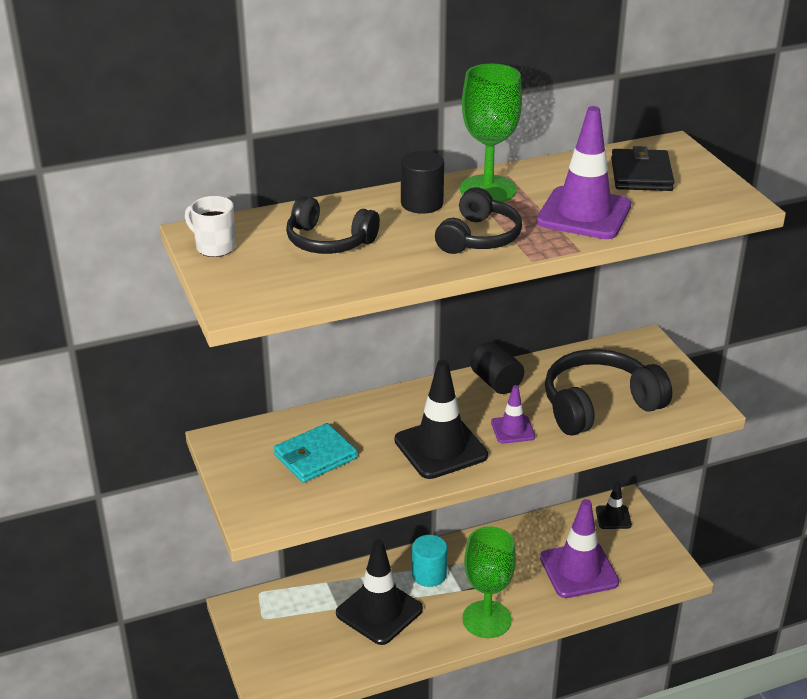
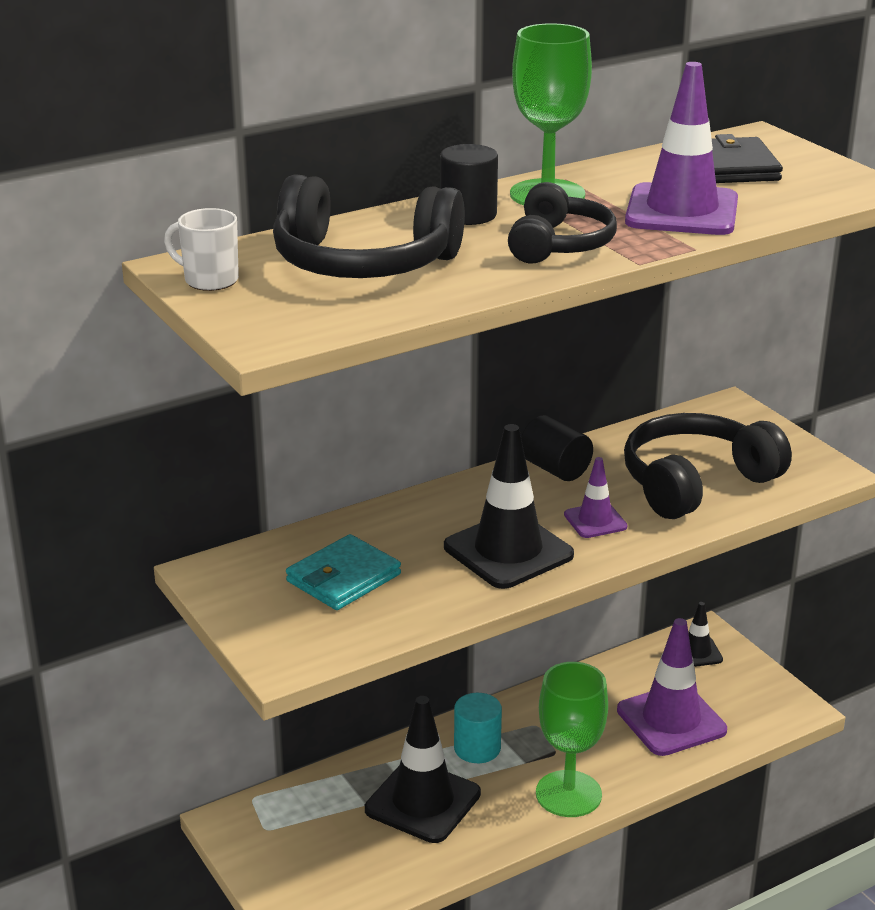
camera: 10 degrees left, 5 degrees down
black headphones [286,196,380,254] -> black headphones [273,174,465,278], size x1.56

